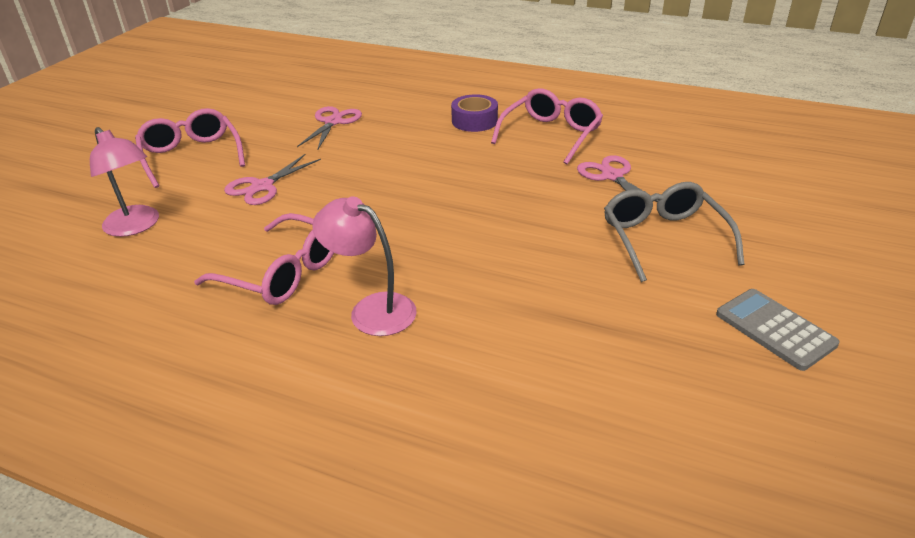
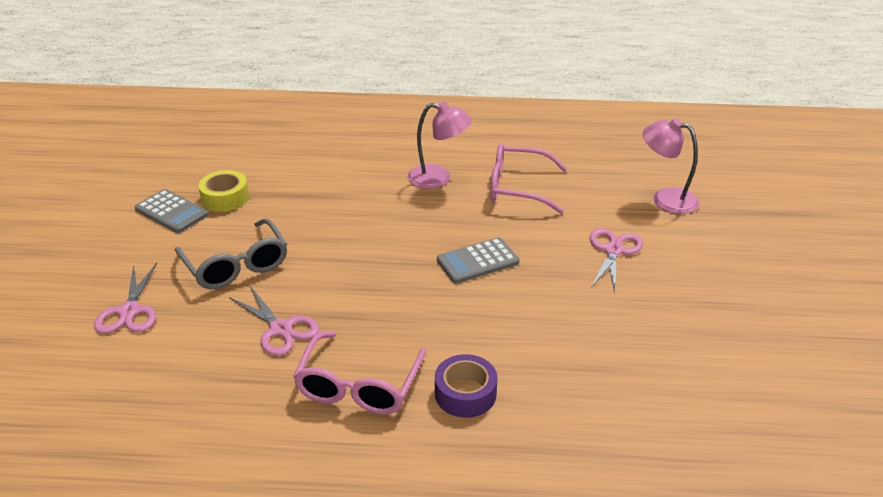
camera: 160 degrees right, 0 degrees up
pink glasses [135,108,245,188] -> none
pink scissors [297,106,362,151] -> pink scissors moved to [94,263,157,334]
none -> yellow tape [198,170,249,212]
none -> grey calculator [437,237,519,284]

